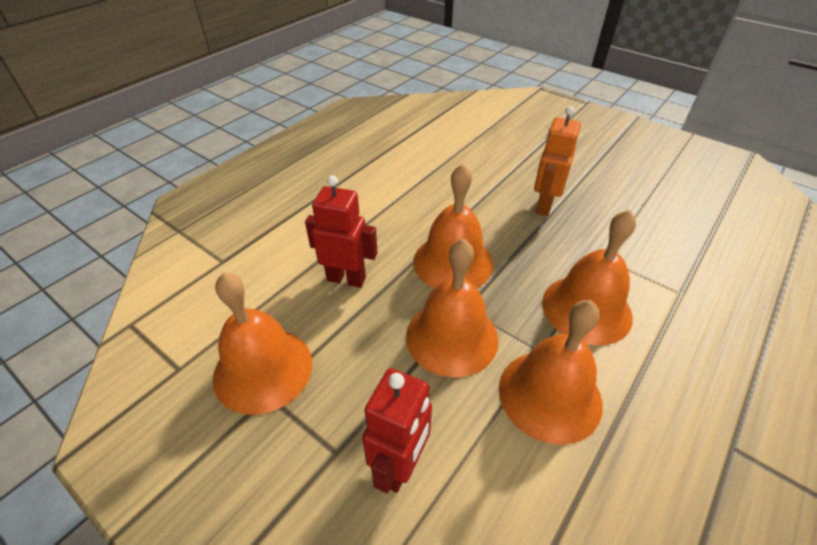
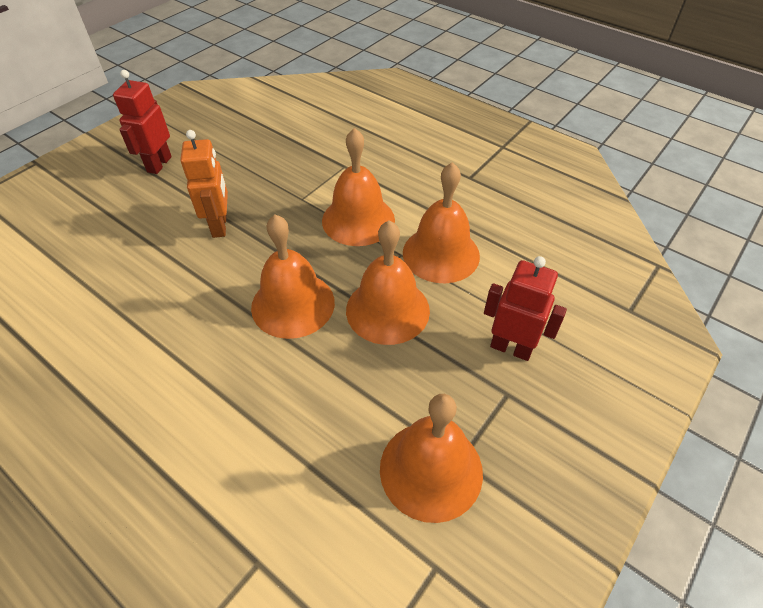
camera: 90 degrees left, 5 degrees up
red robot [305,176,378,288] -> red robot moved to [113,70,172,174]
orange robot [534,106,581,216] -> orange robot turned 120 degrees counterclockwise [180,130,228,238]

